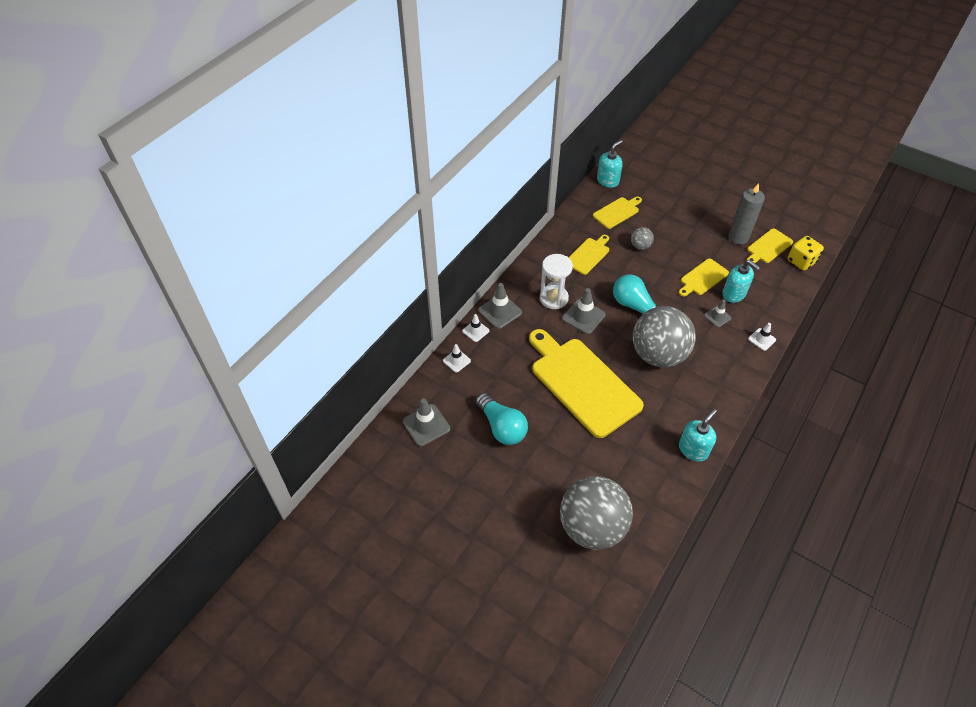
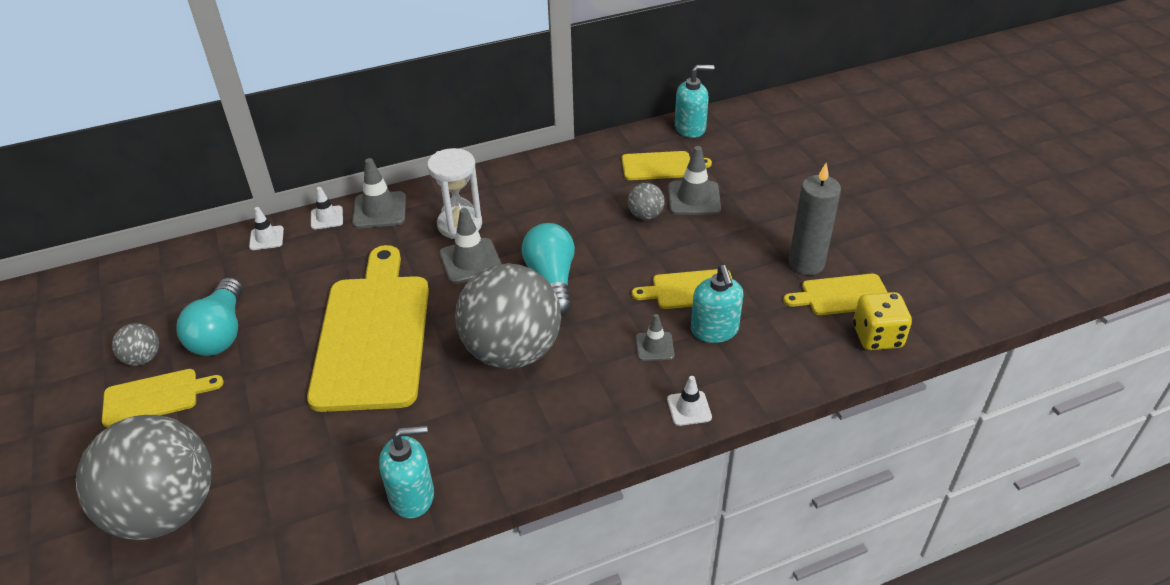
camera: 35 degrees right, 10 degrees down
grey traffic cone [403,398,450,446] -> grey traffic cone moved to [668,146,721,215]
yellow cutting board [568,235,609,275] -> yellow cutting board moved to [102,369,224,427]
none -> grey ball [112,323,159,366]

